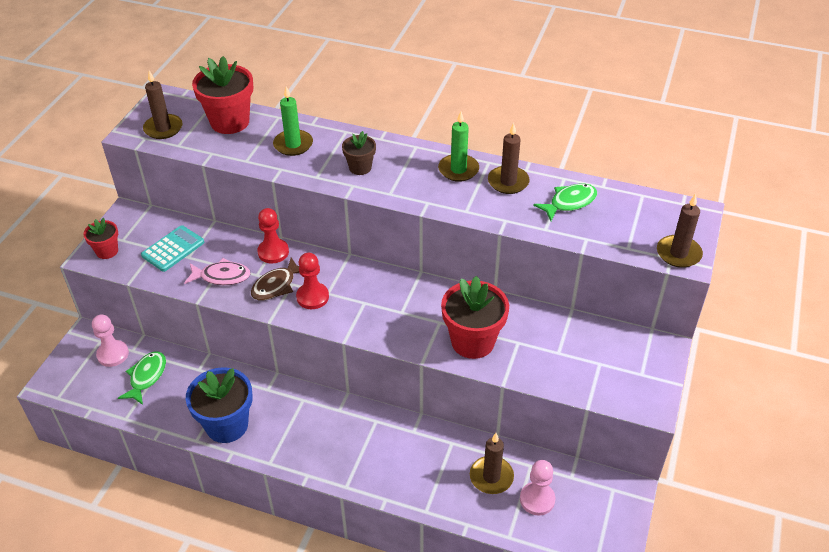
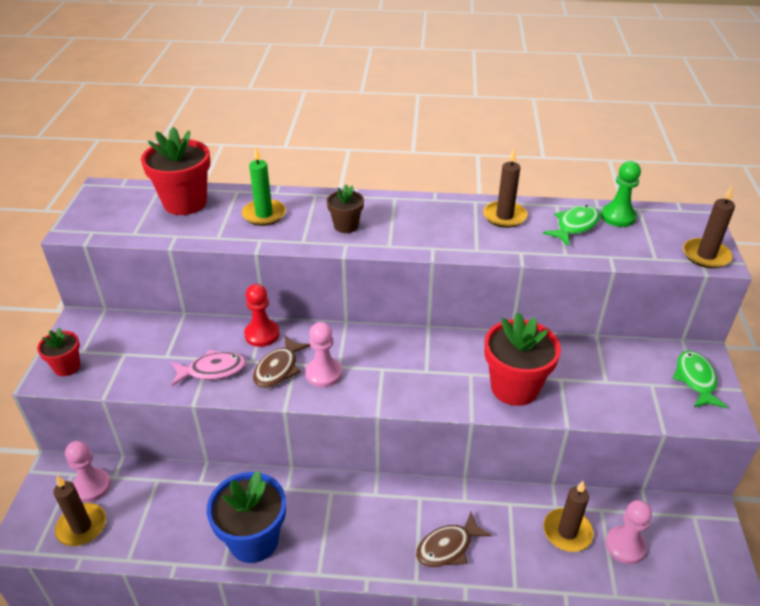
camera: 15 degrees left, 5 degrees down
green fish [118,352,166,405] -> green fish moved to [673,351,727,408]
turquoise calculator [141,225,204,272] -> none
brown candle [143,71,183,139] -> brown candle moved to [53,475,106,546]
red pawn [296,253,329,309] -> pink pawn [305,322,342,387]
green candle [438,111,479,182] -> none
none -> brown fish [416,512,492,567]
none -> green pawn [601,161,641,227]

